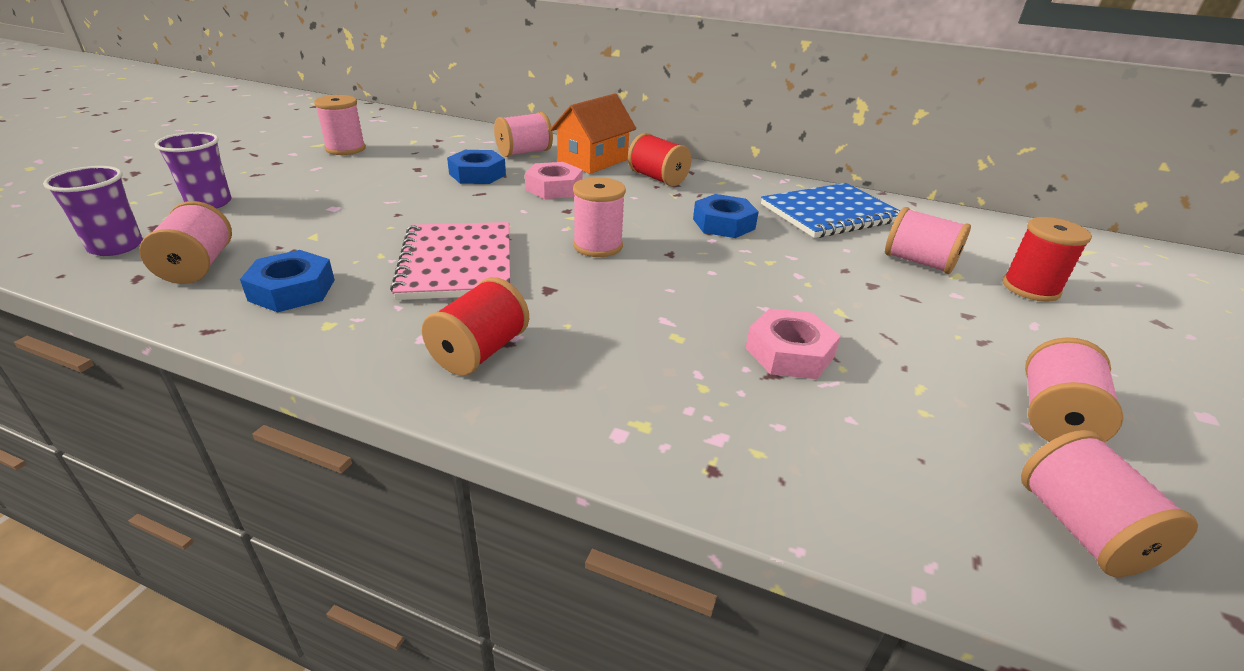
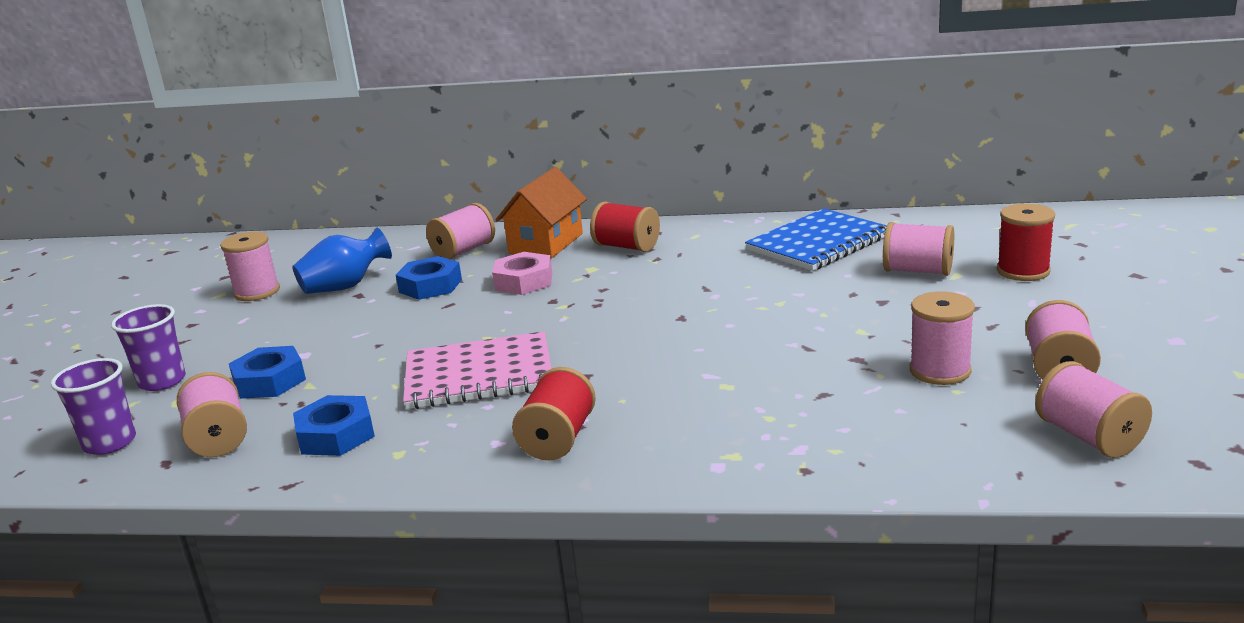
camera: 10 degrees left, 10 degrees down
pink notebook [390,222,510,300] -> pink notebook turned 75 degrees counterclockwise [403,331,552,409]
pink spool [573,177,626,257] -> pink spool moved to [910,292,975,385]
blue nut [693,194,759,238] -> blue nut moved to [229,346,306,399]
pink nut [746,308,841,379] -> none
none -> blue vase [292,228,392,294]

